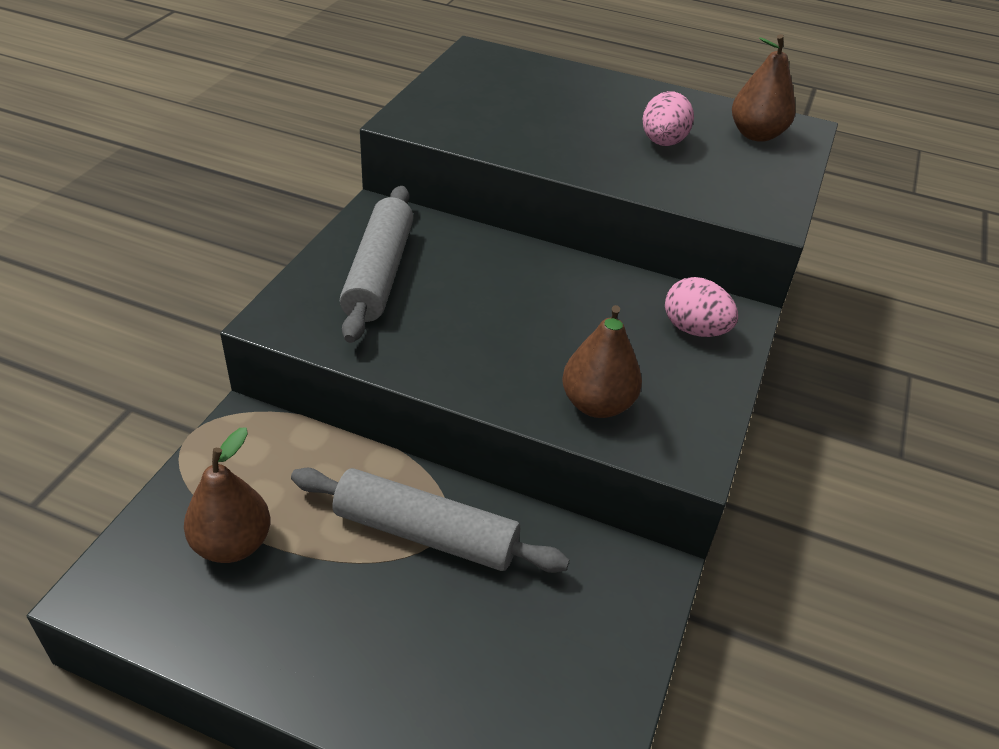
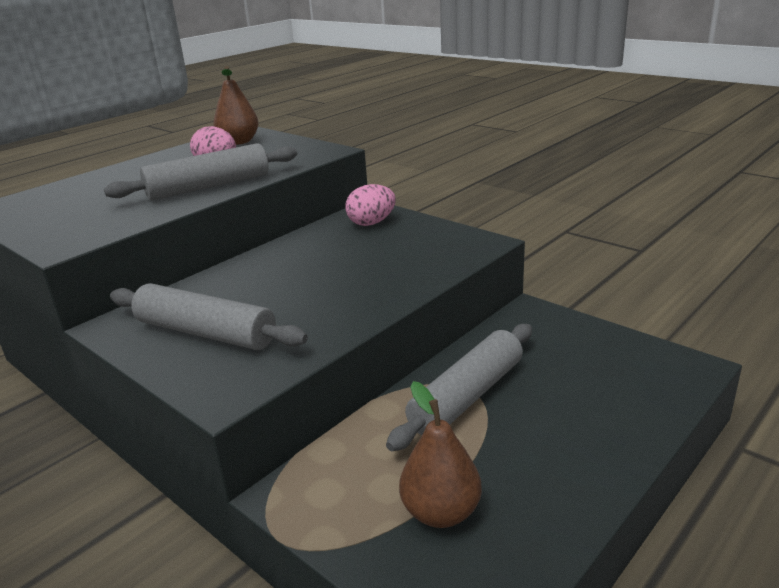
camera: 65 degrees left, 15 degrees down
brown pear [562,305,642,418] -> none
none -> grey rolling pin [104,143,297,200]

